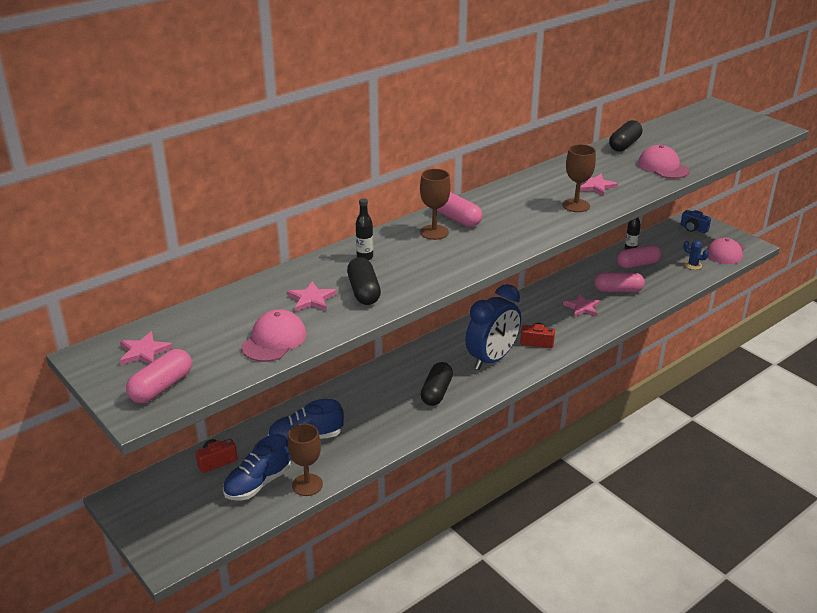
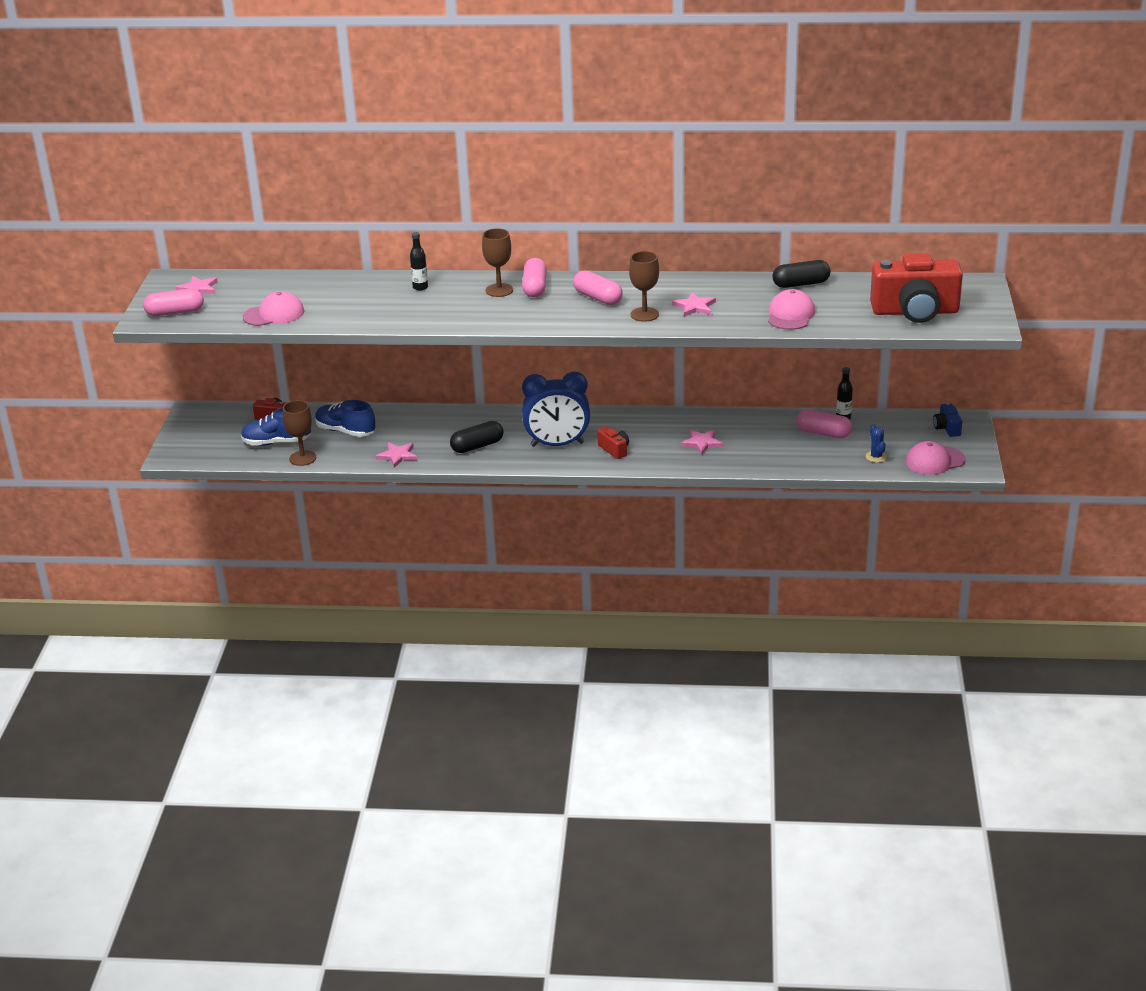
camera: 45 degrees right, 0 degrees up
pink star [287,281,337,312] -> pink star moved to [376,442,417,468]
black capsule [347,257,381,305] -> none
pink capsule [594,272,645,292] -> pink capsule moved to [573,270,623,305]
none -> red camera [870,253,963,323]

